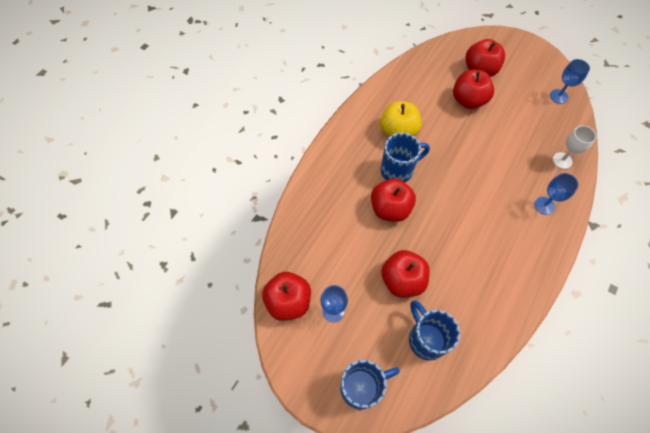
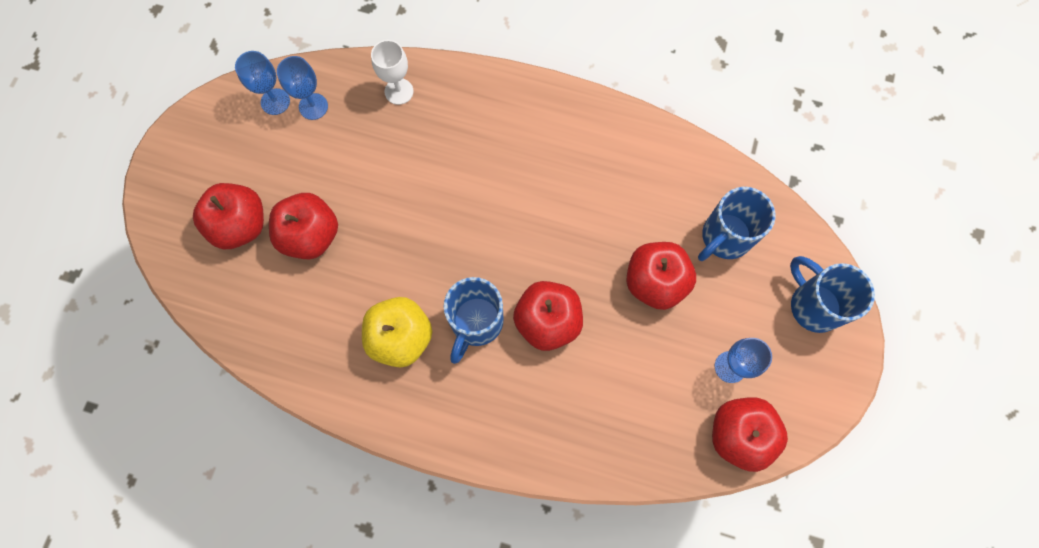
camera: 105 degrees left, 10 degrees up
blue mug [381,133,430,182] -> blue mug turned 120 degrees counterclockwise [444,277,504,364]
blue goblet [534,173,579,215] -> blue goblet moved to [277,56,328,120]

